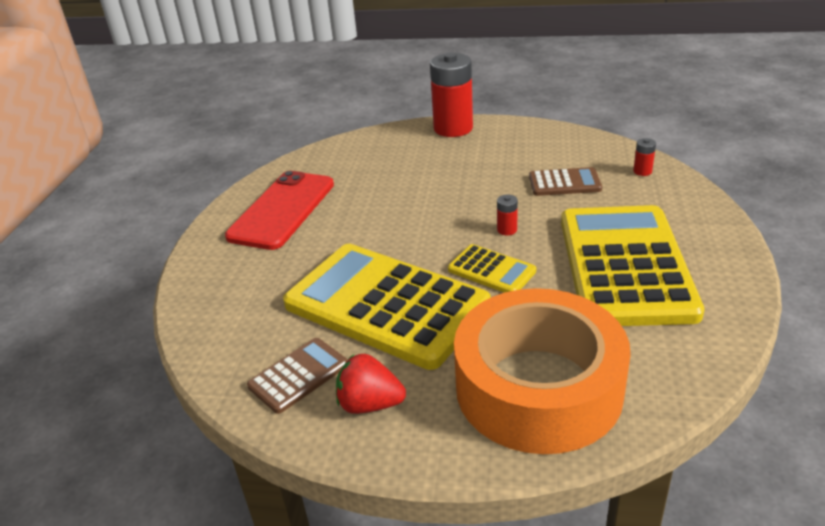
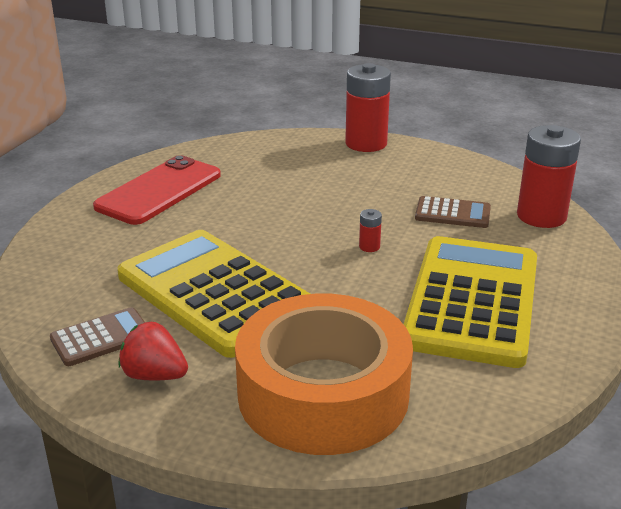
camera: 10 degrees right, 5 degrees down
yellow calculator [448,244,536,293] -> none
red battery [633,138,656,176] -> red battery [517,125,581,228], size x2.47

